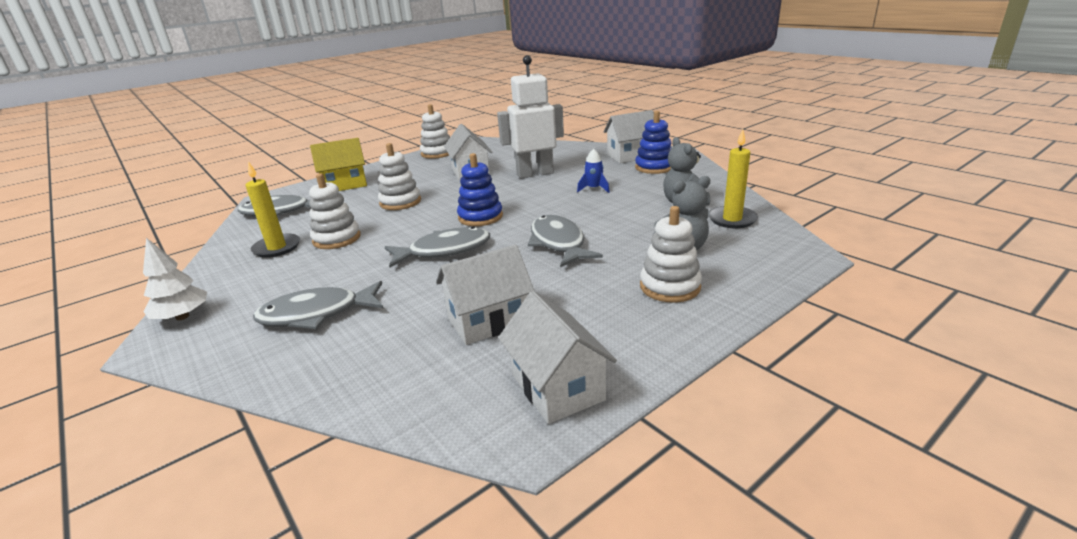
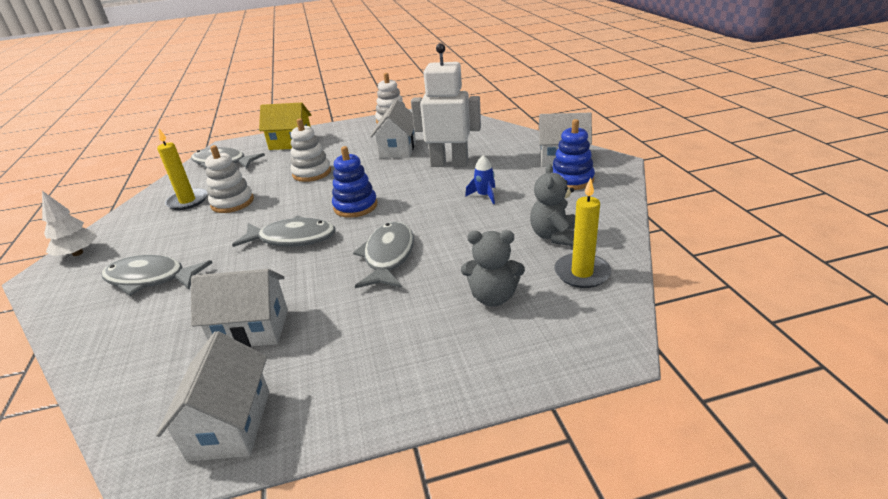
camera: 25 degrees right, 5 degrees up
white stacking toy [640,206,702,302] -> none

